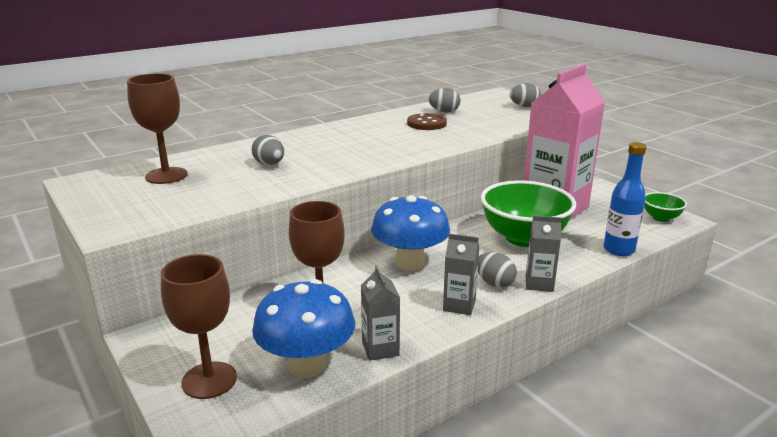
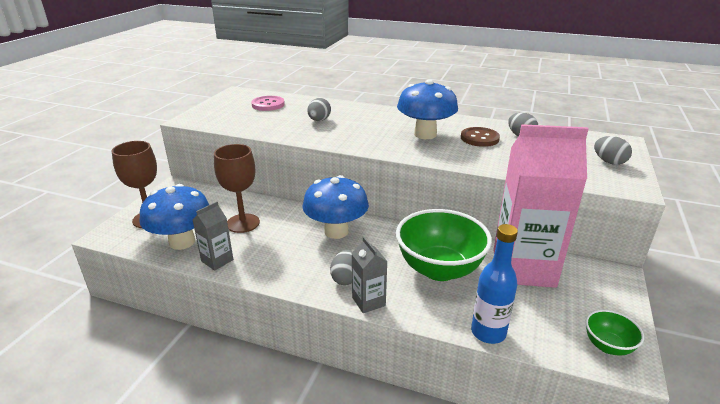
camera: 55 degrees right, 5 degrees up
brown goblet [127,74,188,184] -> pink button [251,96,285,111]
grey carton [443,234,479,315] -> none
none -> blue mushroom [397,79,458,139]

